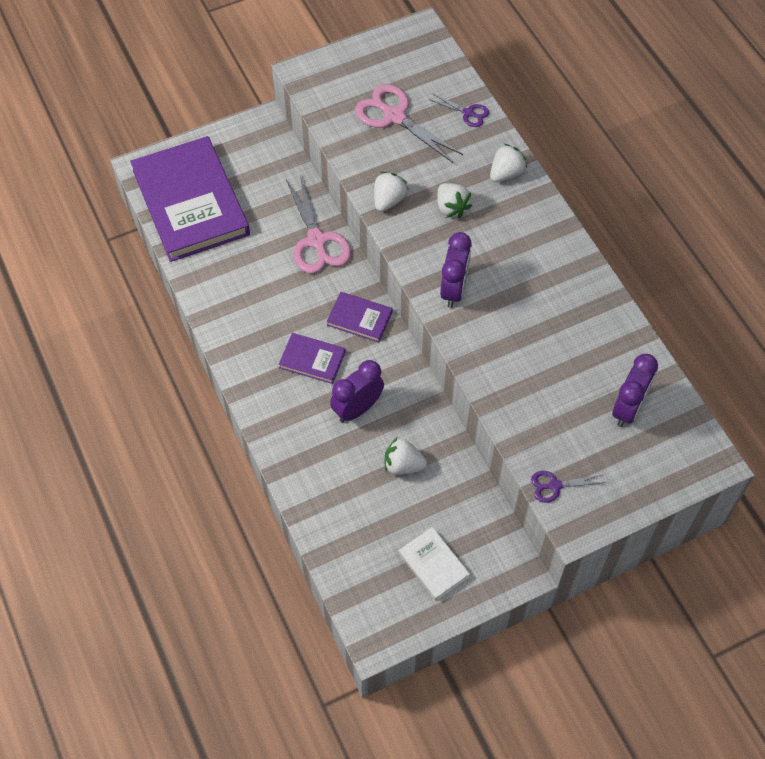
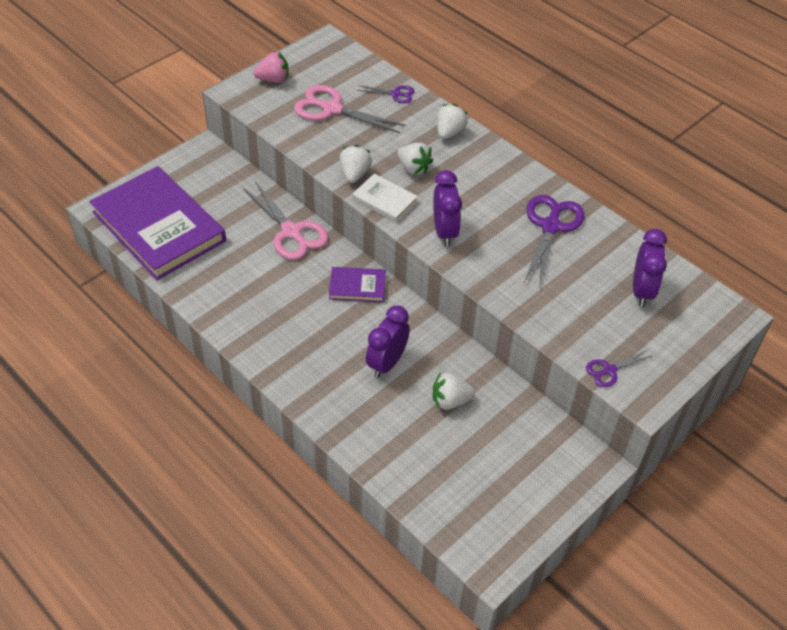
camera: 20 degrees left, 10 degrees down
purple book [278,333,346,384] -> none
white book [399,527,470,600] -> white book moved to [352,174,418,222]
none -> pink strawberry [253,52,289,83]
none -> purple scissors [524,195,585,286]

